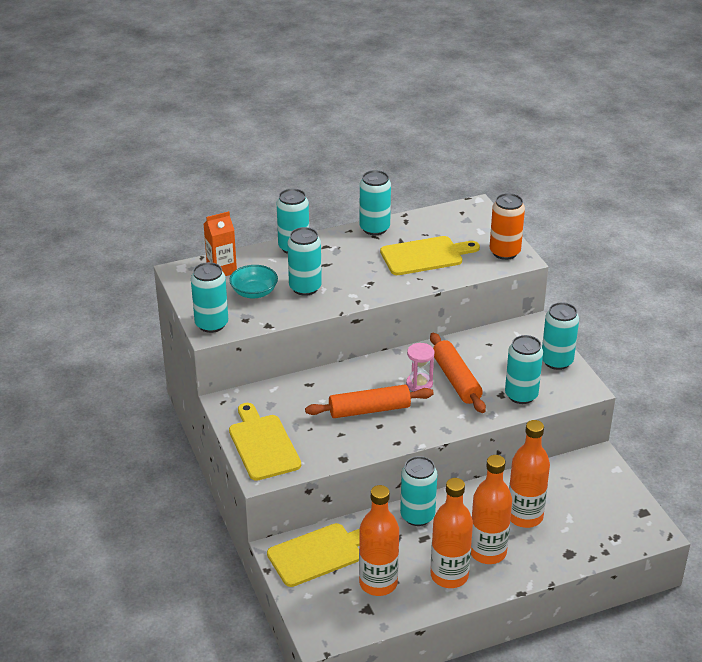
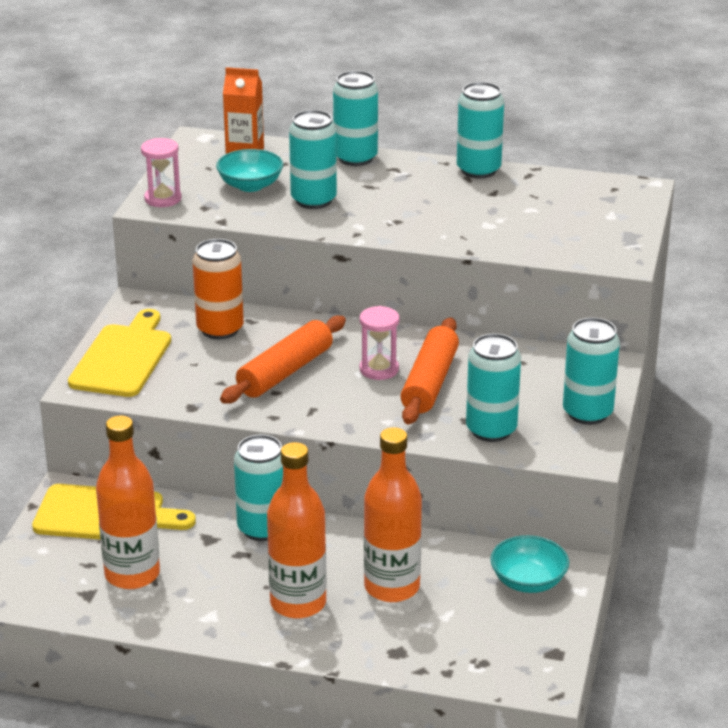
camera: 35 degrees right, 5 degrees down
turquoise can [191,262,228,333] -> pink hourglass [141,138,181,207]
orange rolling pin [305,385,434,418] -> orange rolling pin turned 75 degrees counterclockwise [220,315,346,404]
yellow cutting board [380,236,480,275] -> none
orange bottle [431,478,473,588] -> none
orange can [490,193,525,260] -> orange can moved to [193,239,244,339]
none -> turquoise bowl [490,535,569,593]

